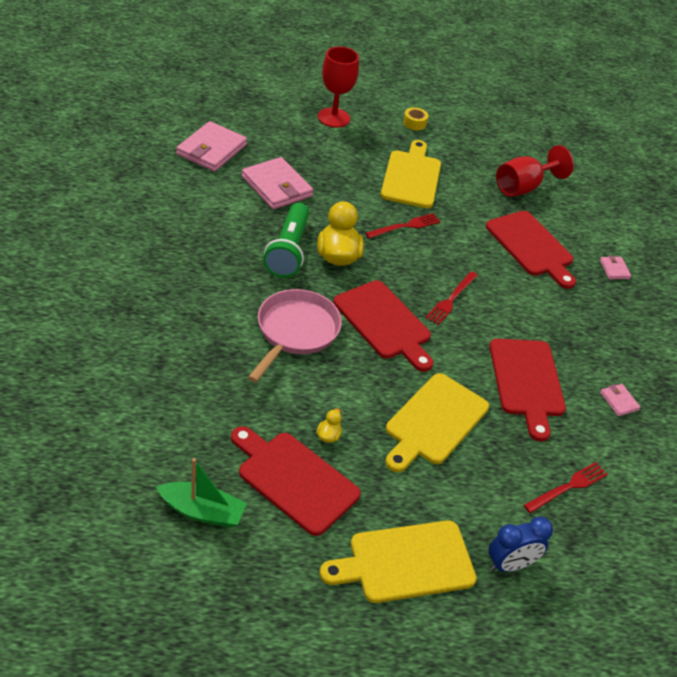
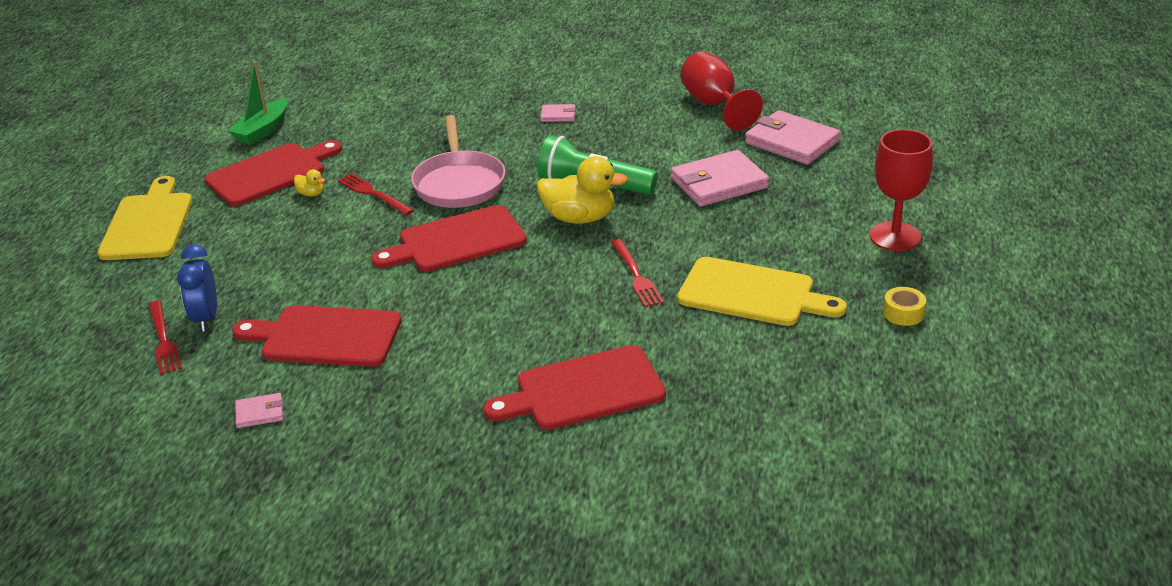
camera: 110 degrees right, 10 degrees down
pink pan [248,289,342,382] -> pink pan turned 45 degrees clockwise [411,115,505,208]
yellow cutting board [385,373,489,472] -> none
red fork [426,271,478,325] -> red fork moved to [338,173,414,215]
blue clock [489,517,553,572] -> blue clock moved to [177,244,217,332]
red goblet [496,145,574,197] -> red goblet moved to [680,51,763,130]
pink wallet [600,255,631,279] -> pink wallet moved to [540,104,576,122]

